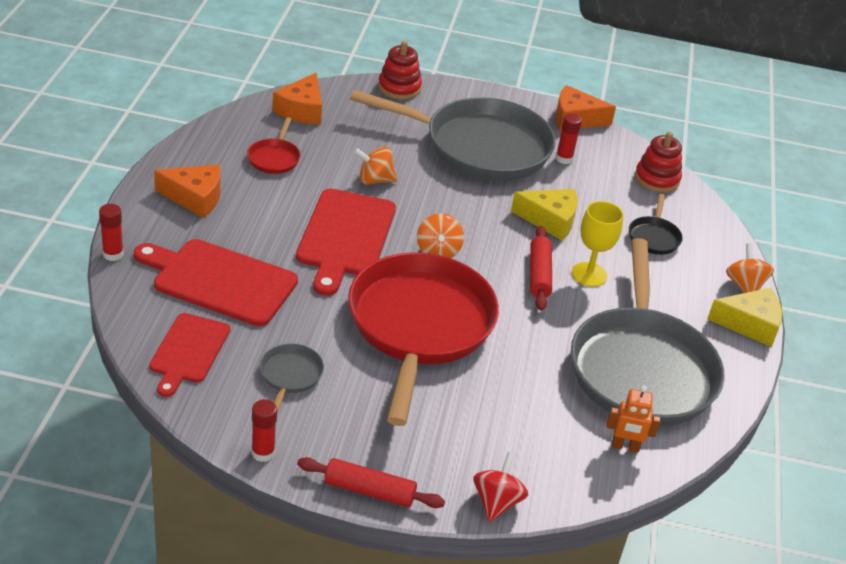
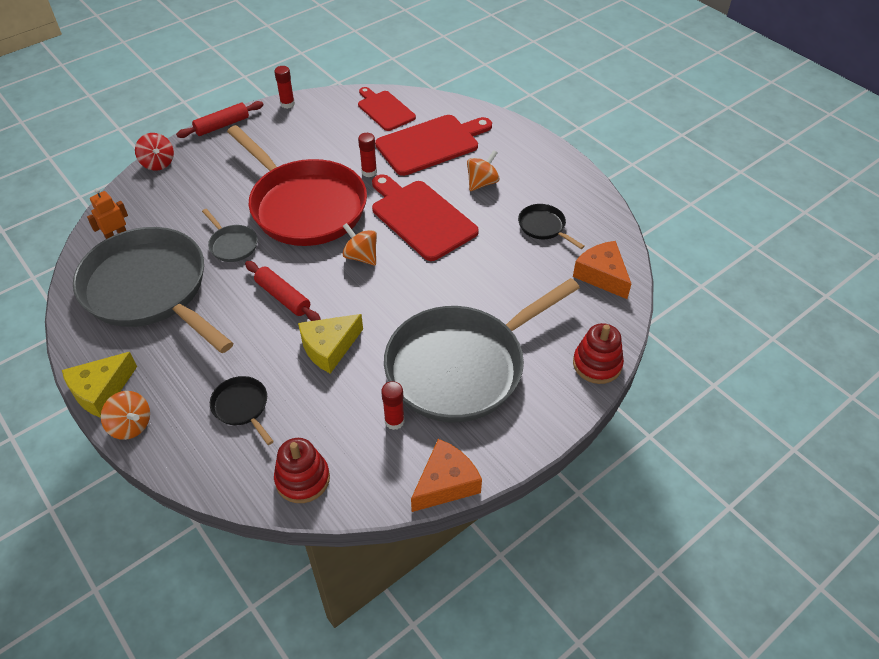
camera: 135 degrees right, 10 degrees up
red glue stick [99,204,124,261] -> red glue stick moved to [358,133,377,177]
orange cheese [154,164,221,218] -> none
red pan [247,117,301,174] -> black pan [518,204,585,249]
grey pan [260,344,324,413] -> grey pan moved to [202,209,258,262]
orange spinning top [354,146,397,184] -> orange spinning top moved to [467,150,500,191]
yellow goblet [572,201,623,287] -> none

